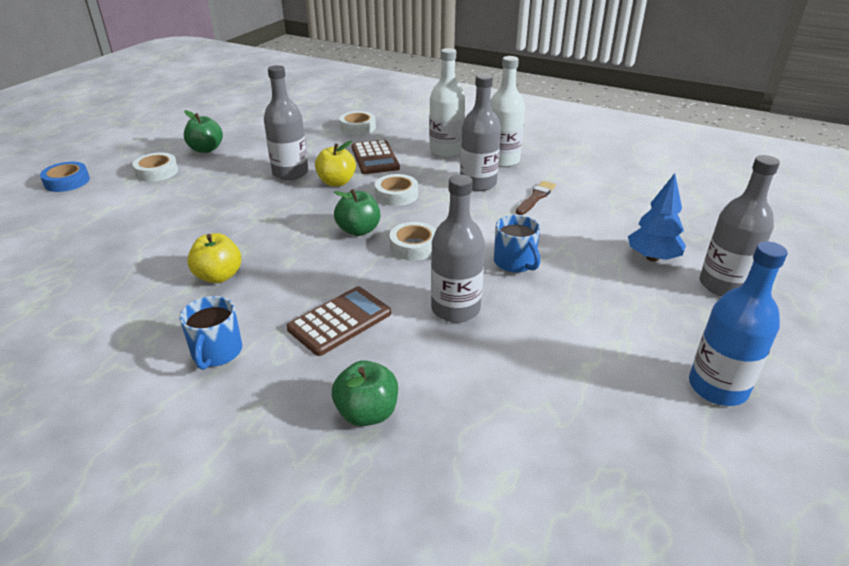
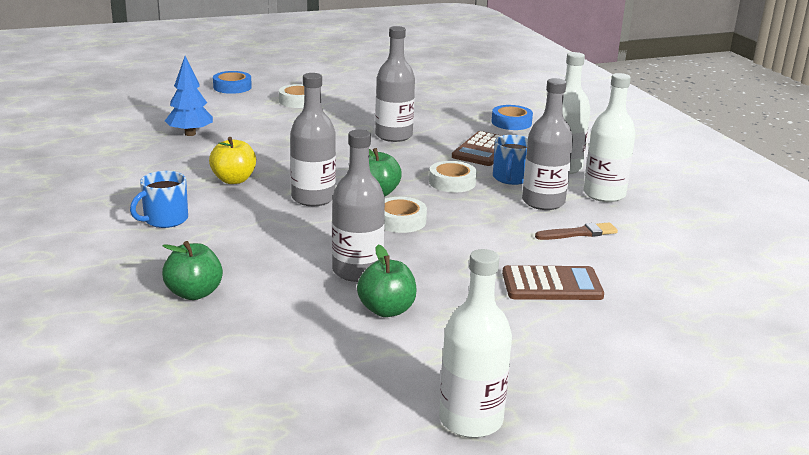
camera: 40 degrees right, 10 degrees down
green apple [184,110,223,153] -> green apple moved to [357,244,417,317]
brown calculator [287,287,391,356] -> brown calculator moved to [502,265,604,300]
yellow apple [315,141,356,187] -> none
white tape [340,111,376,135] -> blue tape [491,105,533,130]
blue mug [494,215,540,273] -> blue mug moved to [493,135,528,185]
blue tree [628,173,686,262] -> blue tree moved to [165,56,213,136]
blue bottle [689,241,788,406] -> white bottle [439,249,512,438]
grey bottle [700,155,780,296] -> grey bottle moved to [290,73,336,206]

